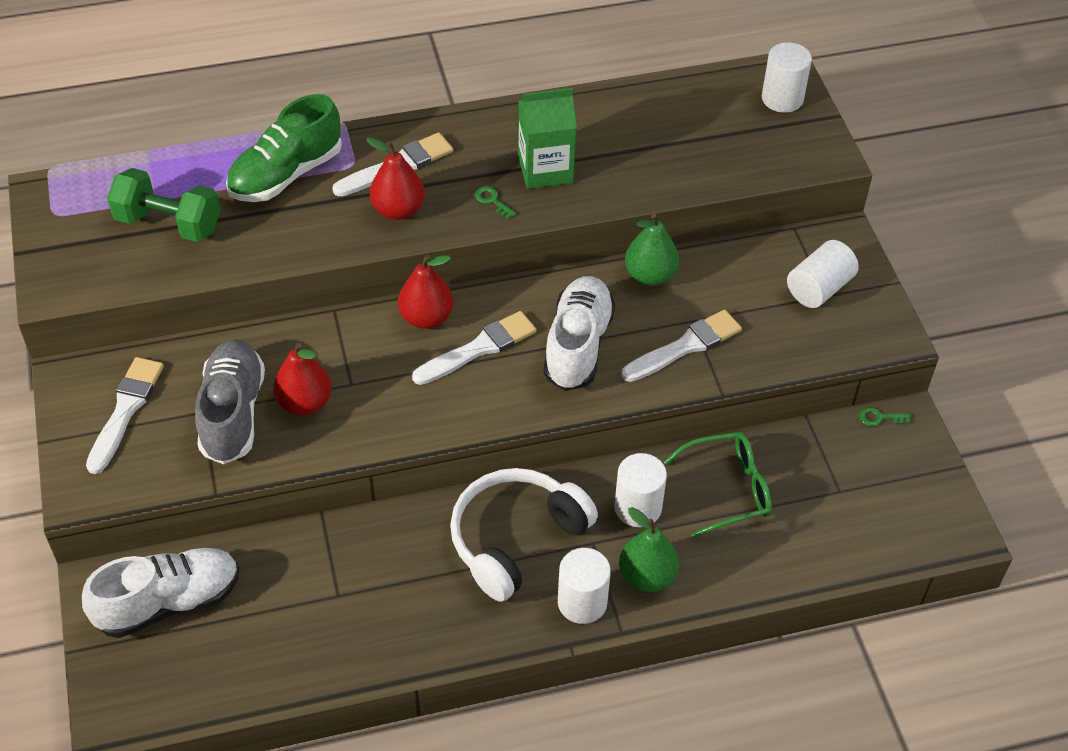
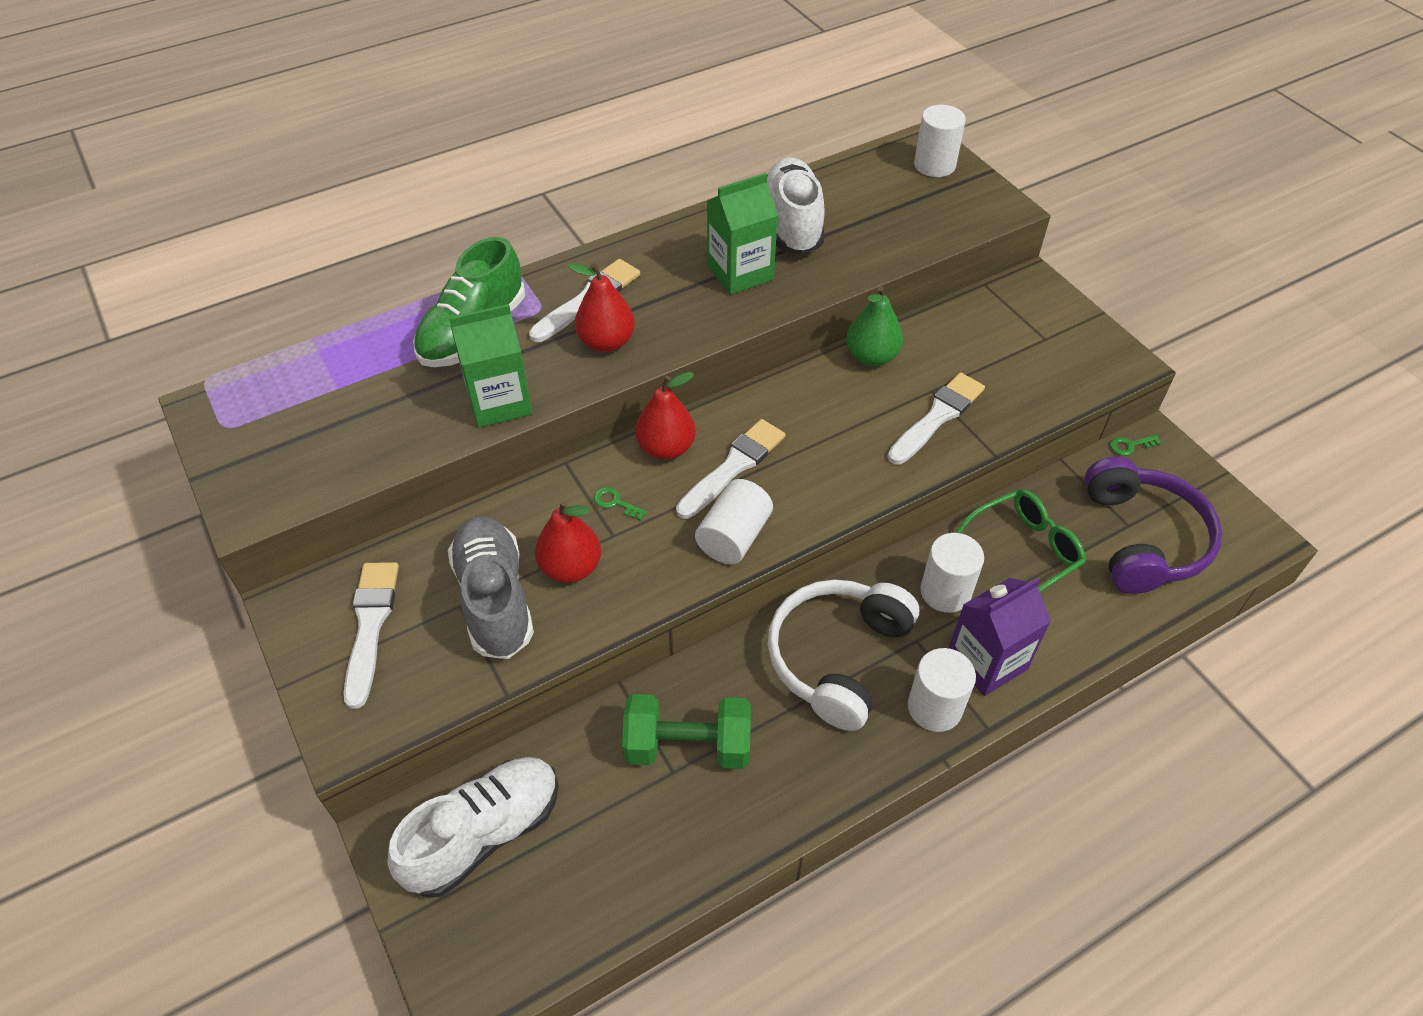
camera: 15 degrees left, 0 degrees up
green dumbbell [107,168,221,242] -> green dumbbell moved to [622,694,751,769]
green key [475,186,516,219] -> green key moved to [594,487,647,520]
white shoe [543,276,615,391] -> white shoe moved to [767,157,825,255]
green pear [619,507,679,592] -> purple carton [949,577,1051,696]
white cylinder [787,240,859,308] -> white cylinder moved to [695,479,773,564]
none -> green carton [449,304,533,428]
none -> purple headphones [1084,457,1223,594]

